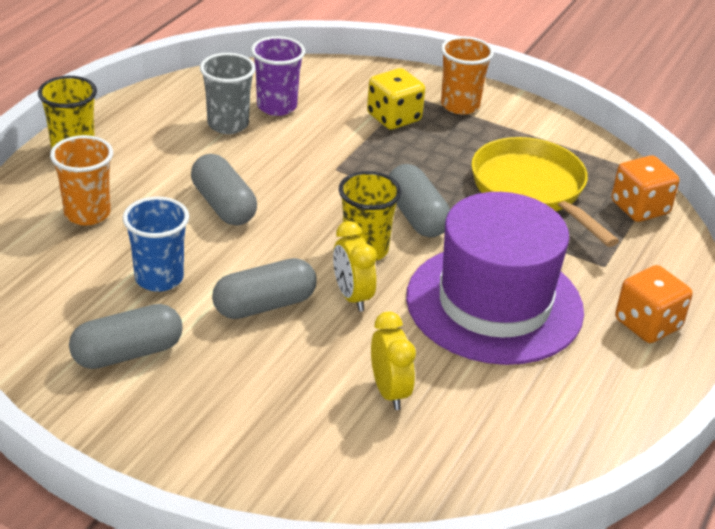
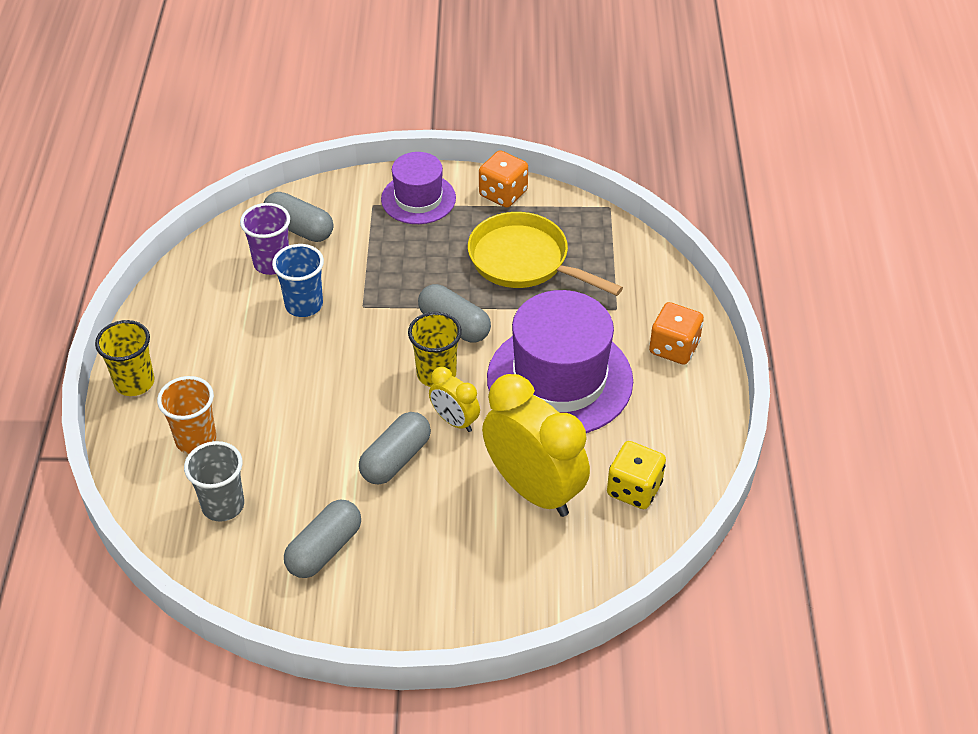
camera: 25 degrees left, 10 degrees up
blue cup [123,196,189,292] -> blue cup moved to [272,244,324,317]
grey capsule [191,154,257,226] -> grey capsule moved to [264,192,333,242]
grey cup [200,53,256,134] -> grey cup moved to [184,441,244,522]
yellow dice [367,68,425,130] -> yellow dice moved to [607,441,666,509]
yellow clock [371,312,416,410] -> yellow clock [482,374,590,517], size x2.03
orange cup [441,36,494,115] -> purple hat [381,152,456,224]
orange dice [611,155,679,222] -> orange dice moved to [479,150,528,208]

